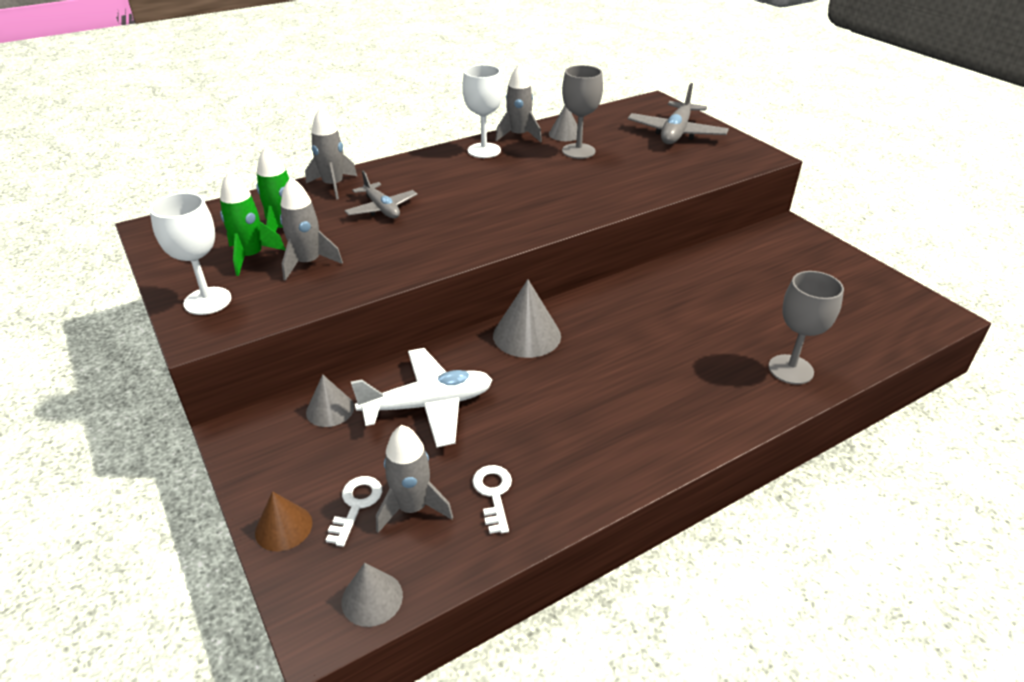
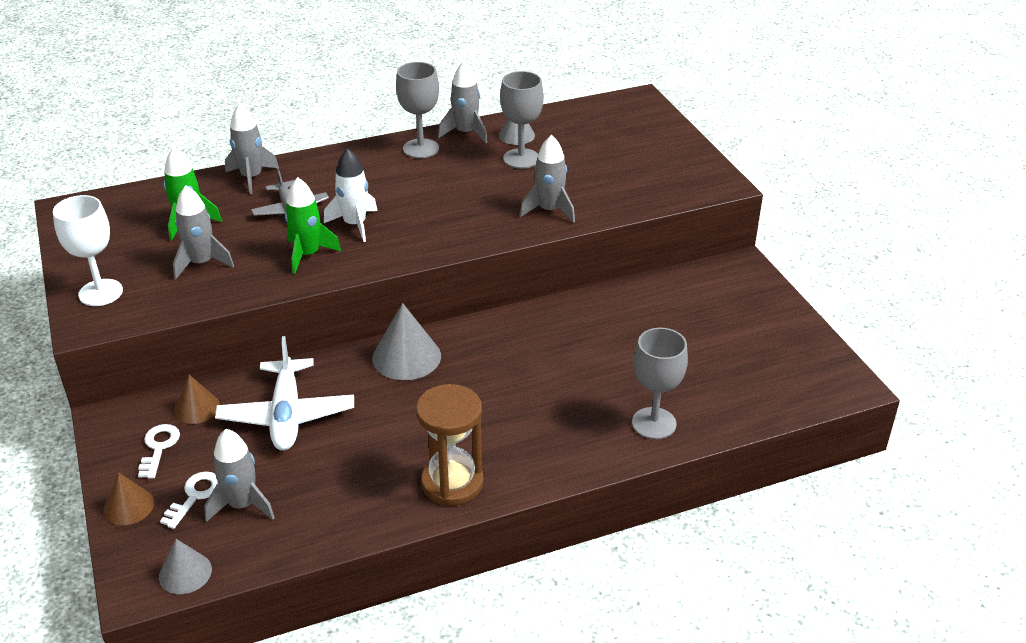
camera: 10 degrees right, 0 degrees up
green rocket [220,171,285,276] -> green rocket moved to [285,177,341,274]
grey cone [306,374,354,427] -> brown cone [174,375,220,424]
white plane [351,348,493,448] -> white plane turned 90 degrees clockwise [215,336,354,451]
white goblet [462,65,503,158] -> grey goblet [396,62,439,158]
white key [472,465,512,534] -> white key moved to [138,424,180,479]
grey plane [628,83,729,144] -> none
none -> white rocket [324,148,378,242]
none -> brown hourglass [416,384,484,506]
none -> grey rocket [520,135,575,223]

